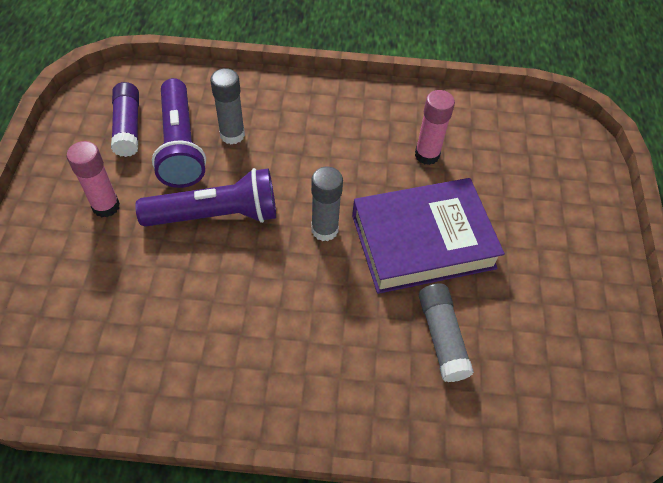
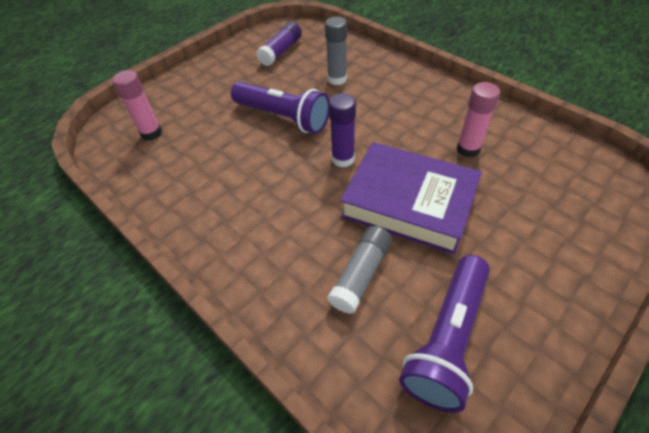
camera: 45 degrees right, 5 degrees down
pink glue stick [67,141,120,217] -> pink glue stick moved to [112,70,162,141]
purple flashlight [152,78,206,188] -> purple flashlight moved to [399,255,490,413]
grey glue stick [311,167,343,241] -> purple glue stick [329,93,356,167]

